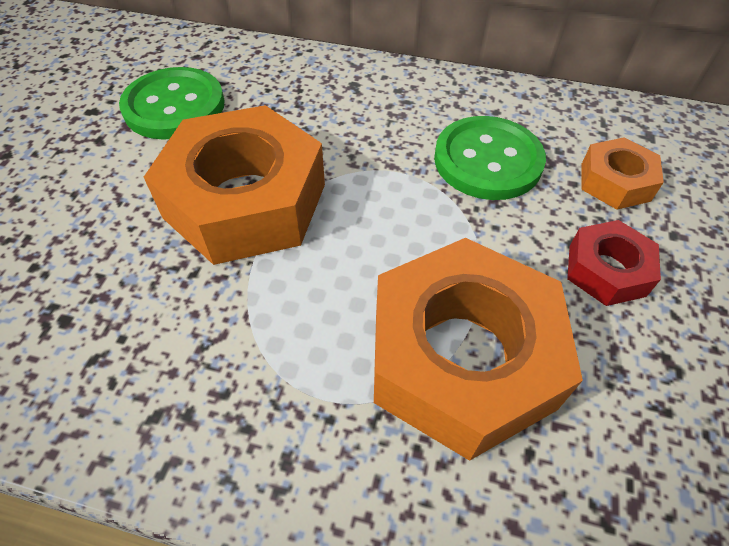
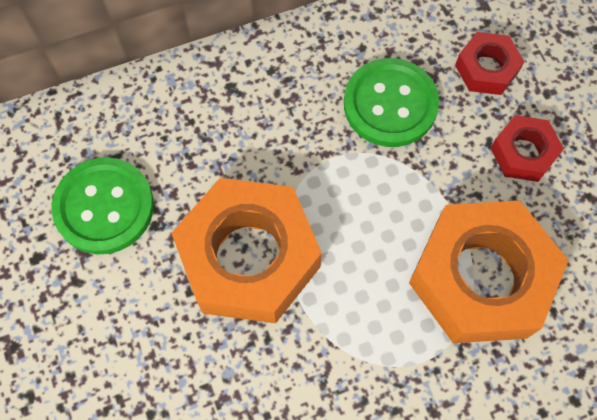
camera: 35 degrees left, 15 degrees up
orange nut [582,137,664,209] -> red nut [455,32,524,95]

